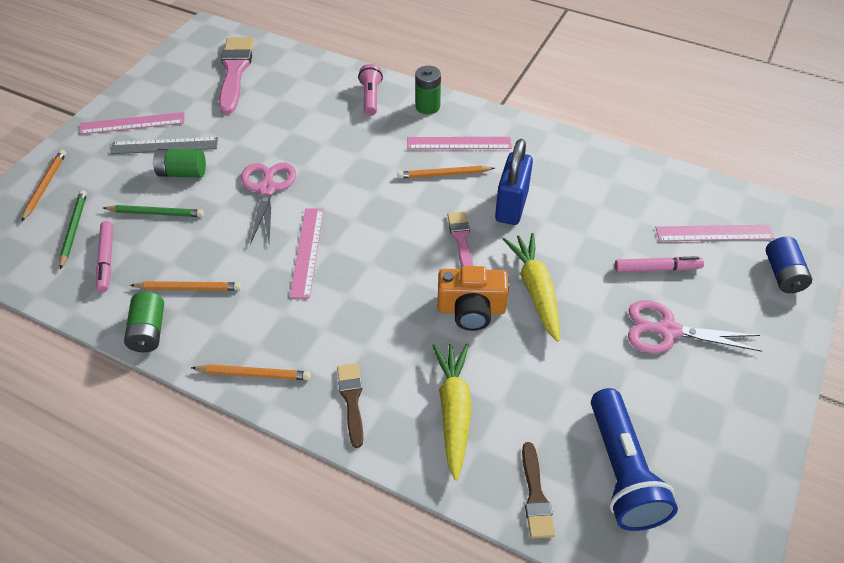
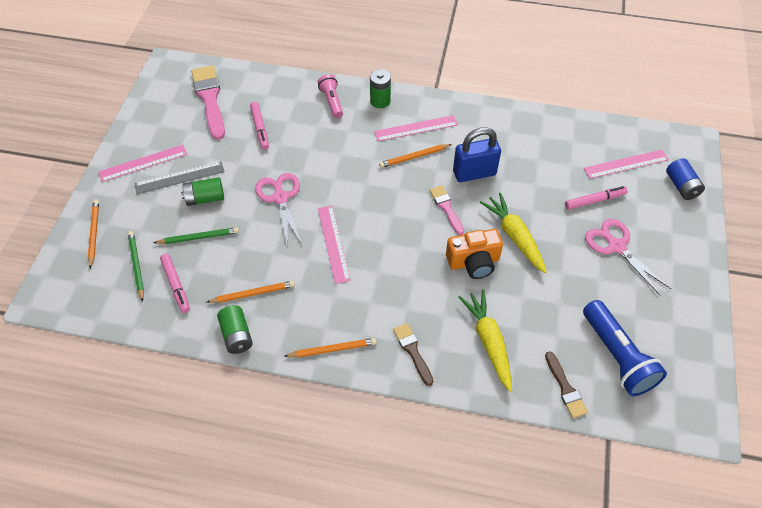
camera: 15 degrees left, 5 degrees up
blue padlock [495,139,533,225] -> blue padlock turned 75 degrees clockwise [453,127,501,182]
pink scissors [628,300,762,353] -> pink scissors turned 60 degrees clockwise [585,219,671,296]
none -> pink marker [250,102,269,150]

